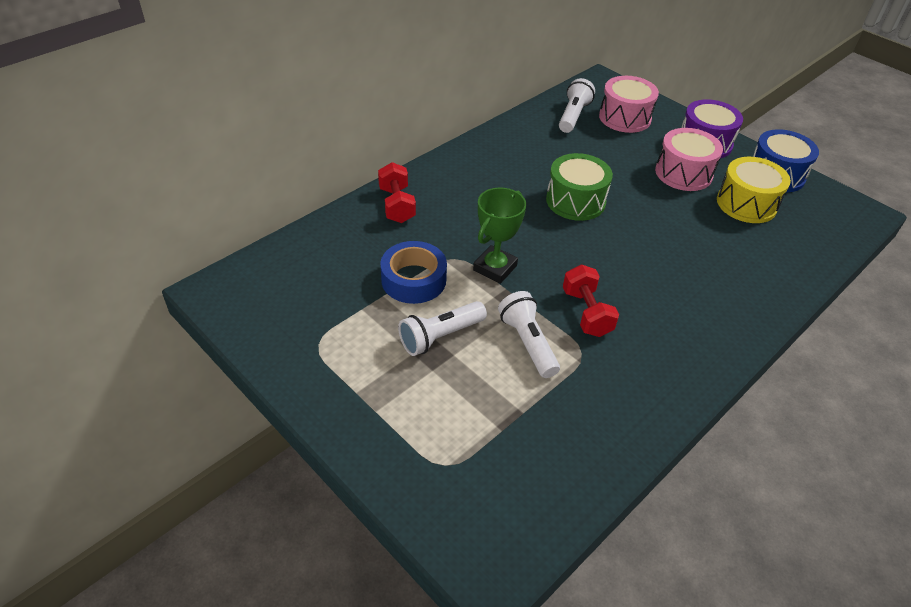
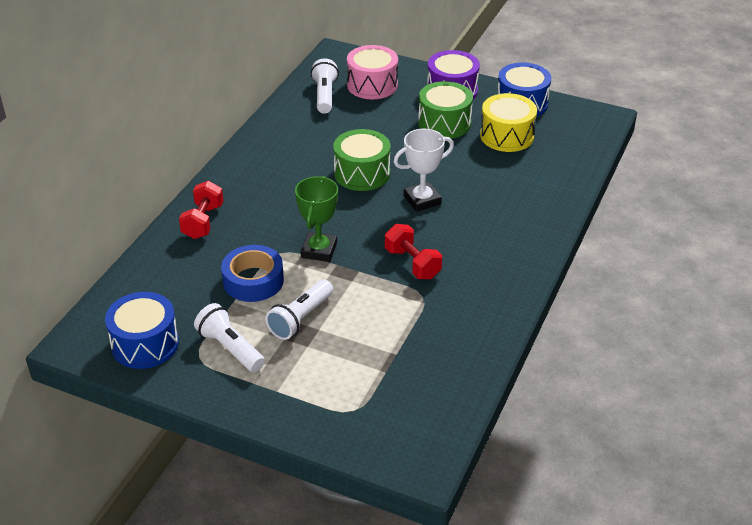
camera: 20 degrees left, 5 degrees down
red dumbbell [378,162,416,223] -> red dumbbell turned 45 degrees clockwise [179,181,224,239]
white flashlight [498,291,560,378] -> white flashlight moved to [194,303,265,372]
pink drum [655,128,723,191] -> green drum [418,81,473,139]
none -> blue drum [105,292,179,369]
none -> white trophy [394,129,454,212]

